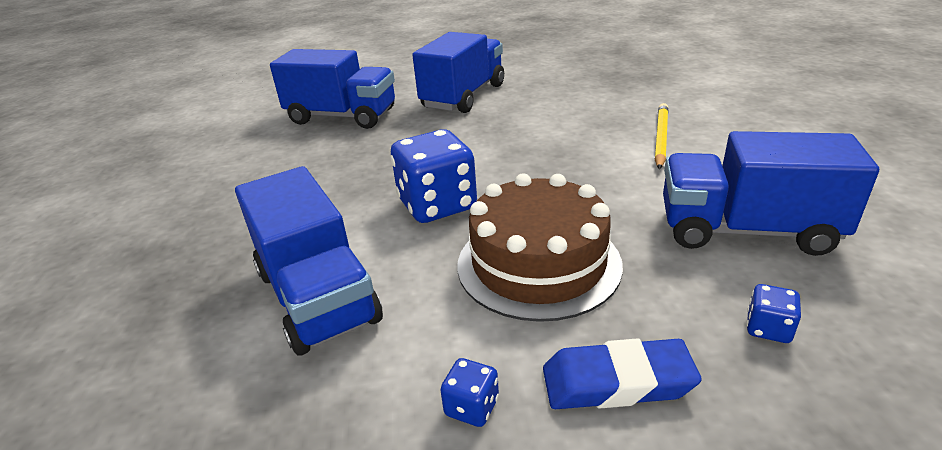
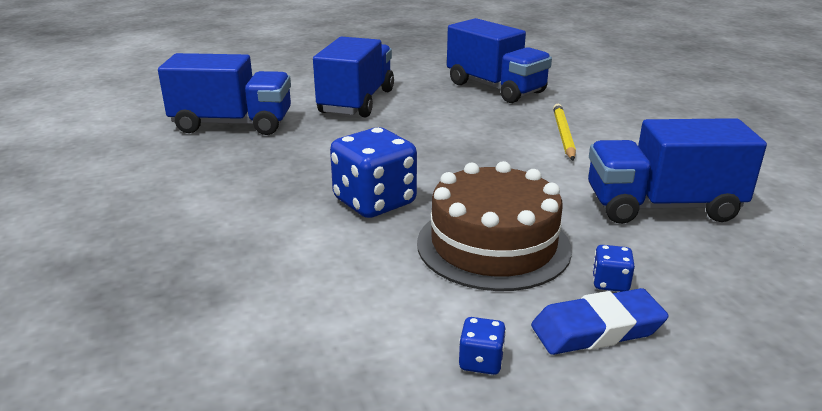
camera: 15 degrees left, 5 degrees down
blue truck [235,166,383,356] -> blue truck moved to [447,18,552,103]
blue dice [747,284,801,343] -> blue dice moved to [592,245,635,292]

